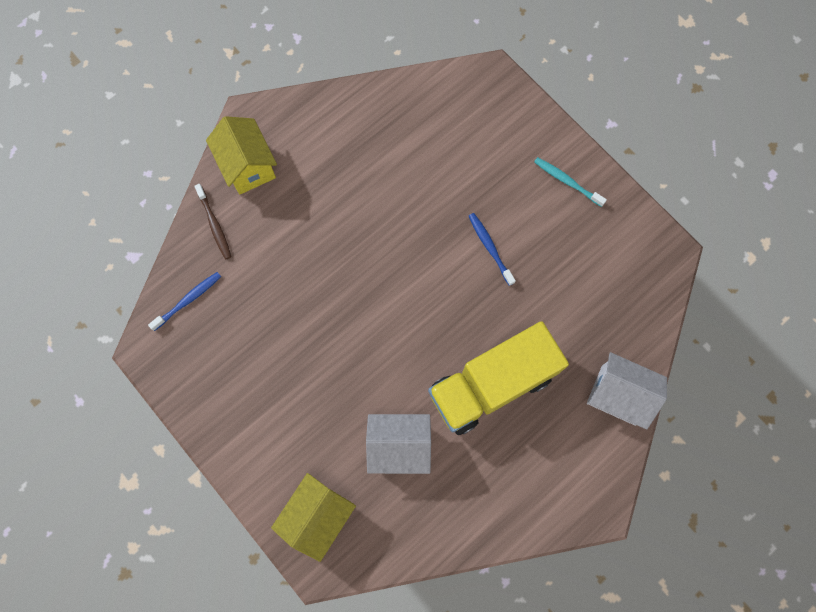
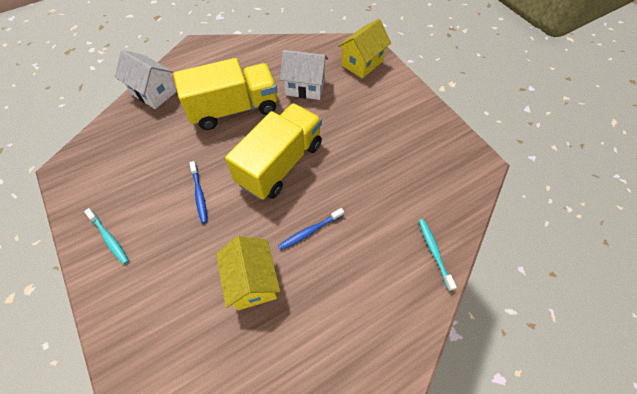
camera: 170 degrees left, 15 degrees down
blue toothbrush [148,272,221,331] -> blue toothbrush moved to [278,208,344,250]
brown toothbrush [194,184,231,259] -> turquoise toothbrush [419,219,457,291]
yellow house [206,116,277,195] -> yellow house moved to [216,236,280,310]
none -> yellow truck [225,103,322,200]

